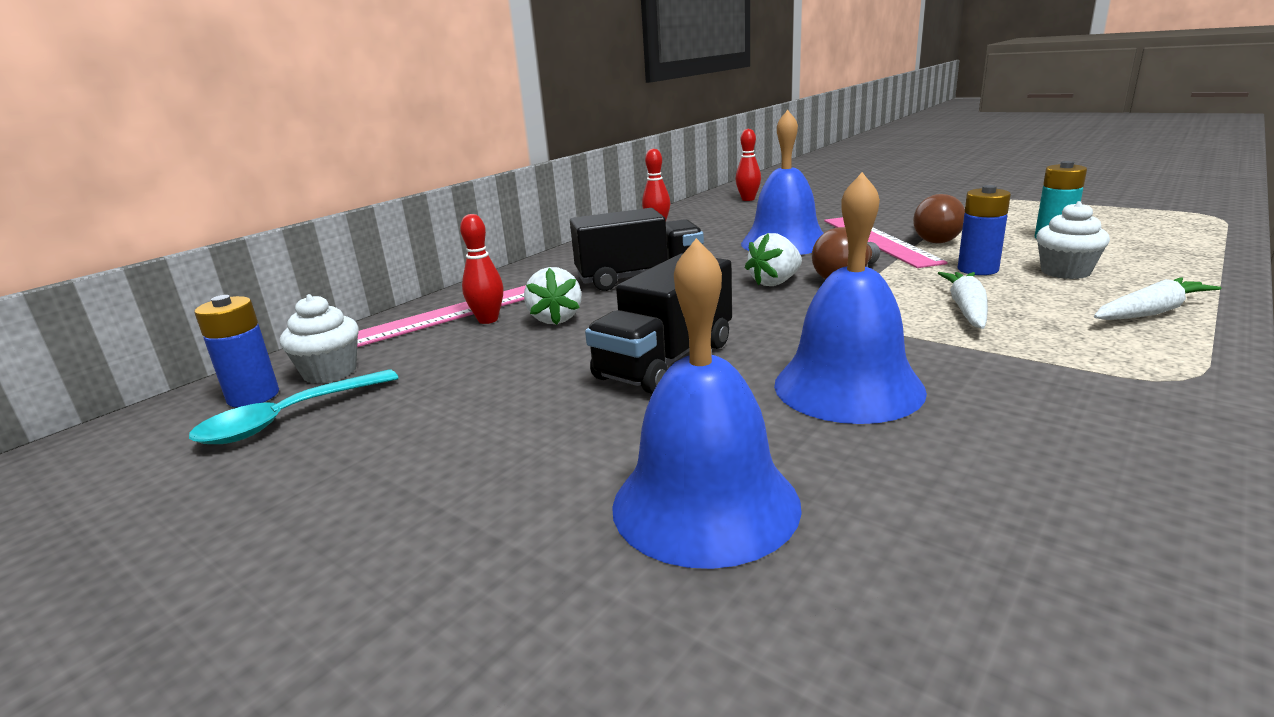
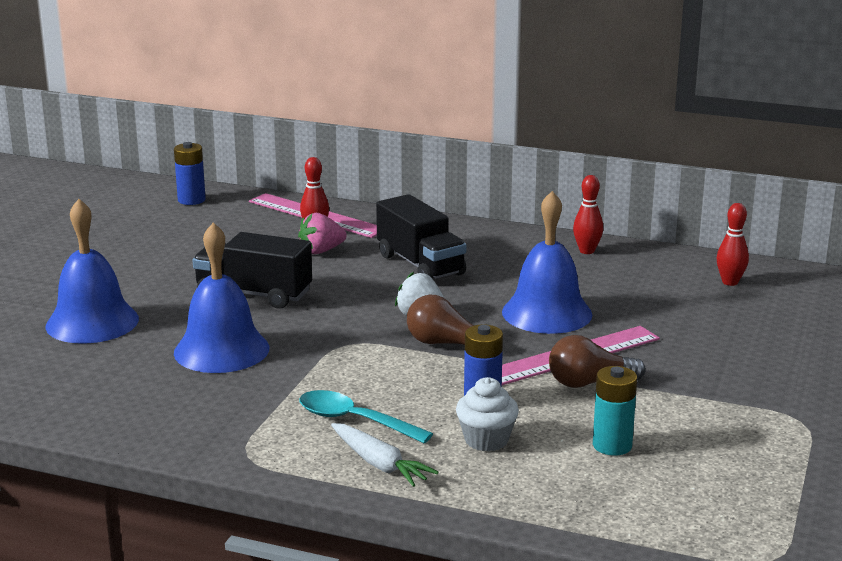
camera: 70 degrees right, 0 degrees up
turquoise spoon [189,369,398,444] -> turquoise spoon moved to [299,390,433,444]
white cupcake [280,294,359,384] -> none
white strawberry [524,267,581,325] -> pink strawberry [298,213,347,254]
white carrot [938,272,988,329] -> none

